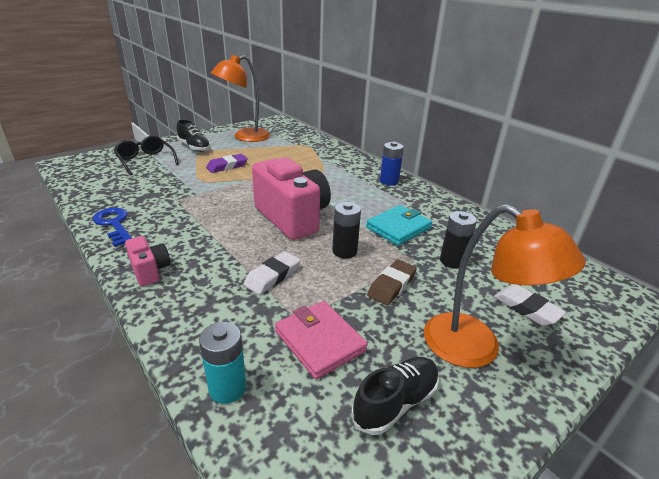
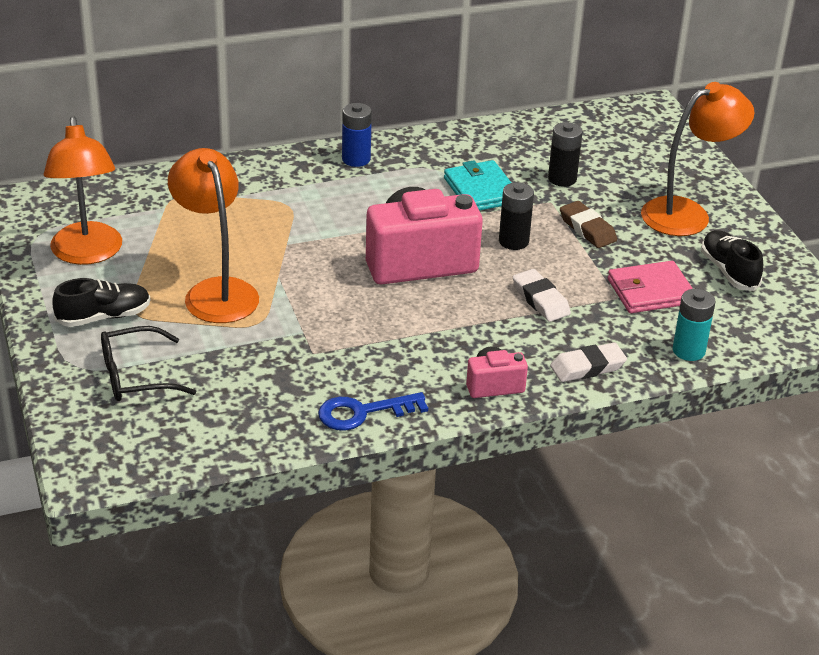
camera: 70 degrees left, 5 degrees up
purple eraser [206,154,248,173] -> orange lamp [168,148,259,323]
white eraser [494,284,566,326] -> white eraser moved to [550,342,627,382]

